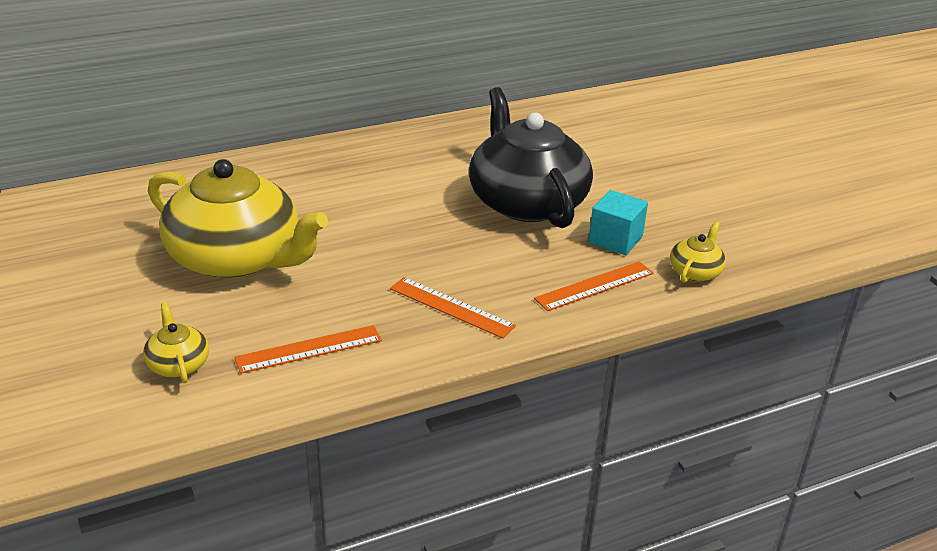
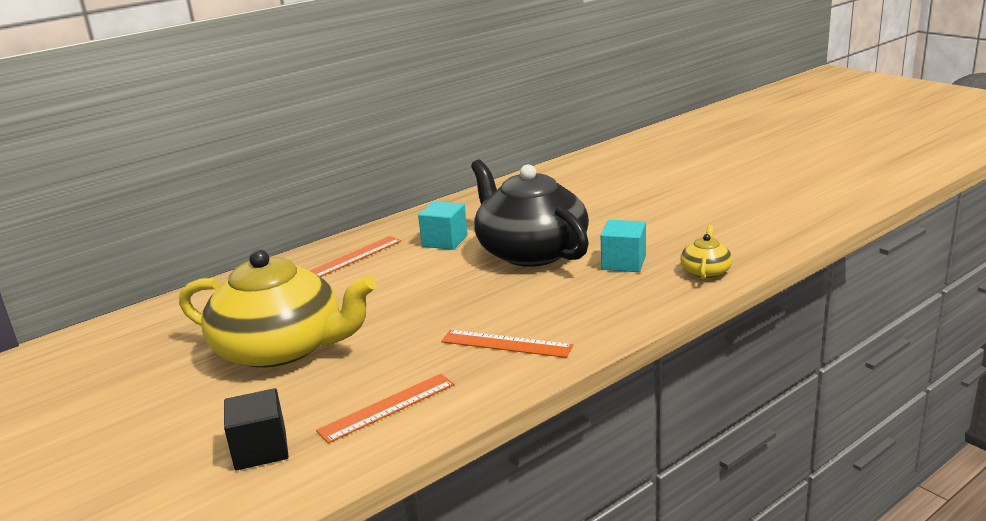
camera: 10 degrees left, 10 degrees down
yellow teapot [143,302,209,383] -> black cube [224,388,289,470]
orange ruler [534,261,653,311] -> orange ruler moved to [310,236,401,277]
none -> turquoise cube [418,201,468,250]

